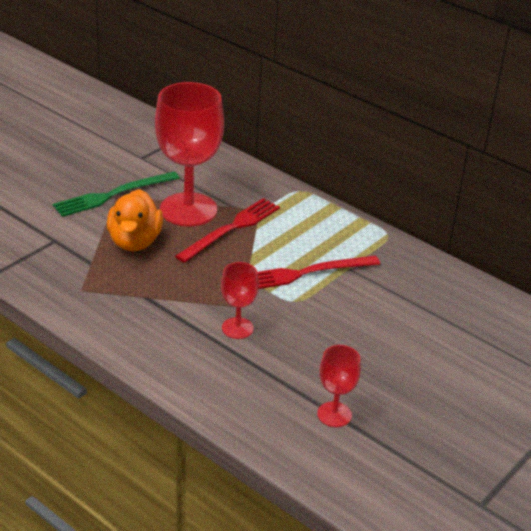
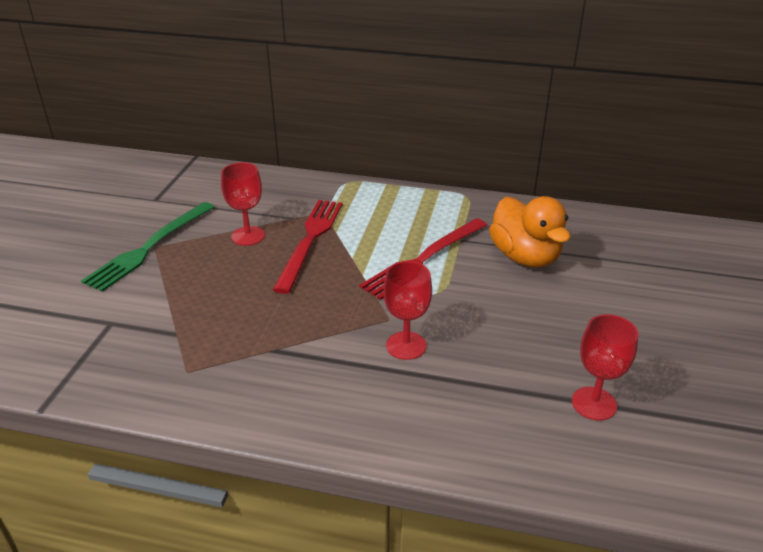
camera: 25 degrees left, 0 degrees up
orange duck [107,189,163,251] -> orange duck moved to [489,196,570,267]
red goblet [155,82,224,226] -> red goblet [221,162,265,246], size x0.49

